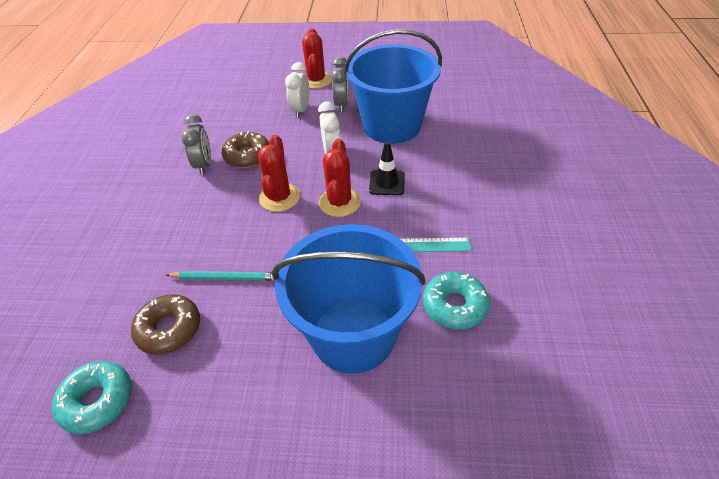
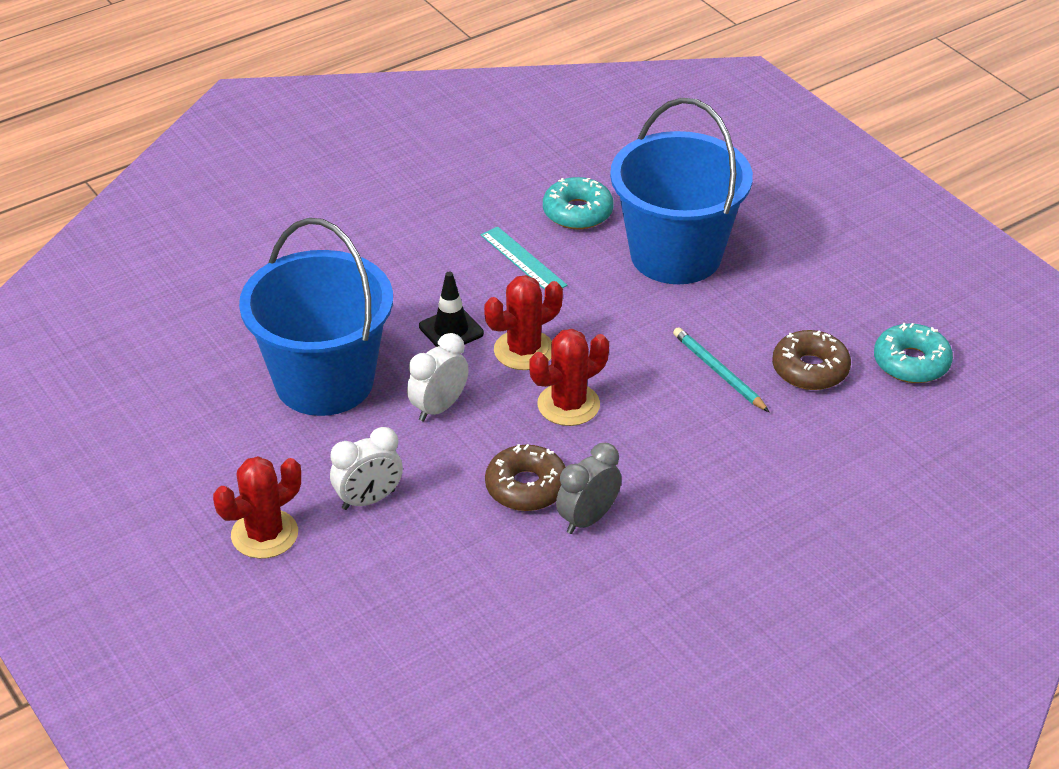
camera: 130 degrees left, 5 degrees down
grey clock [331,56,349,112] -> none

